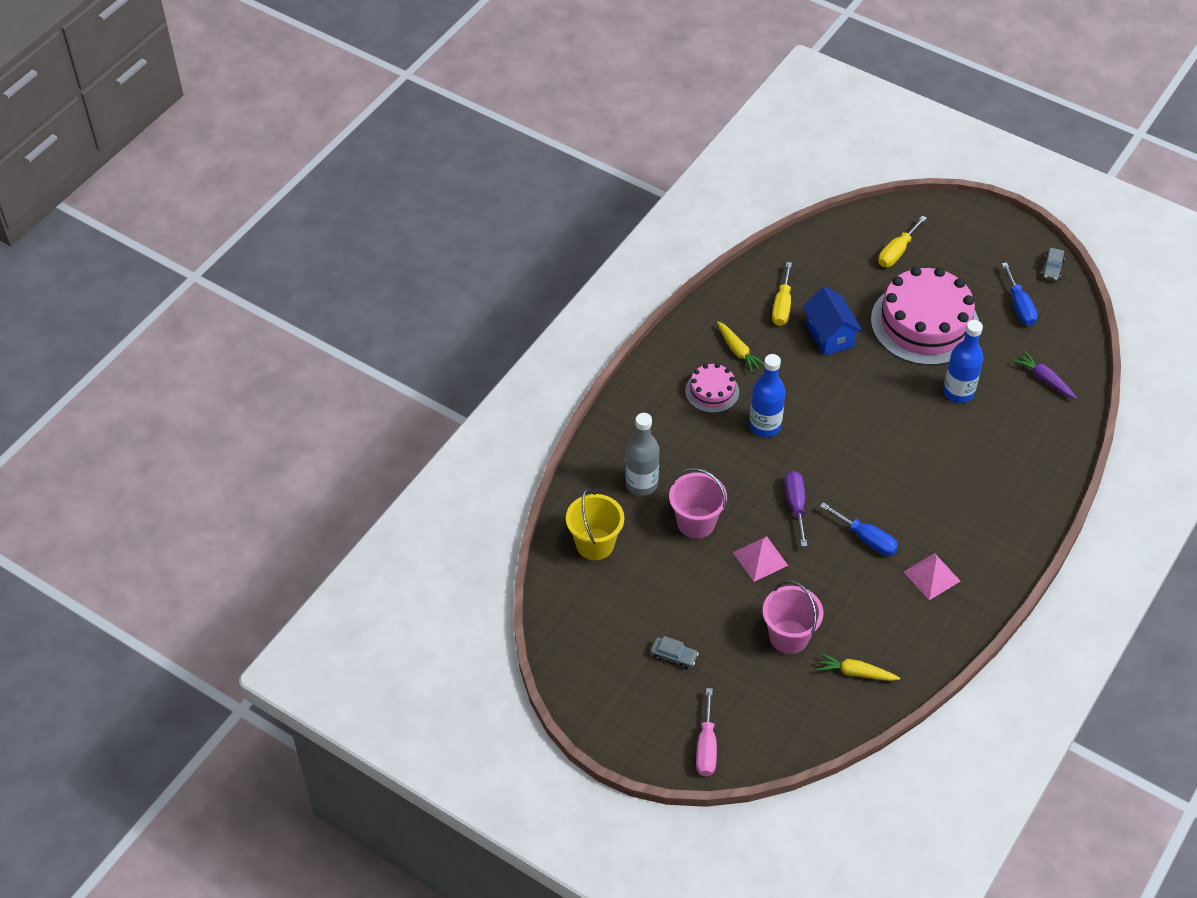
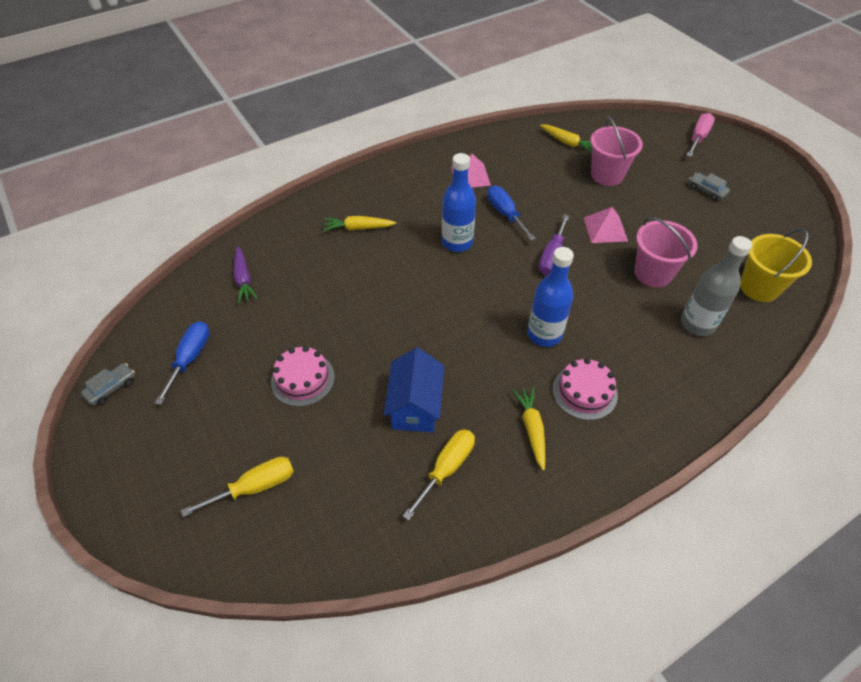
camera: 155 degrees left, 0 degrees up
pink cake [871,267,979,365] -> pink cake [271,346,335,407], size x0.49
blue bottle [943,320,983,403] -> blue bottle moved to [442,153,476,252]
none -> yellow carrot [323,216,396,231]

